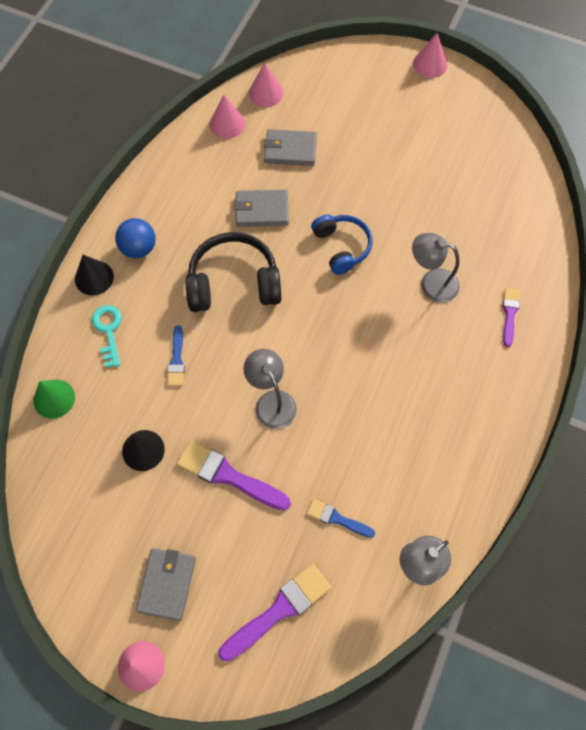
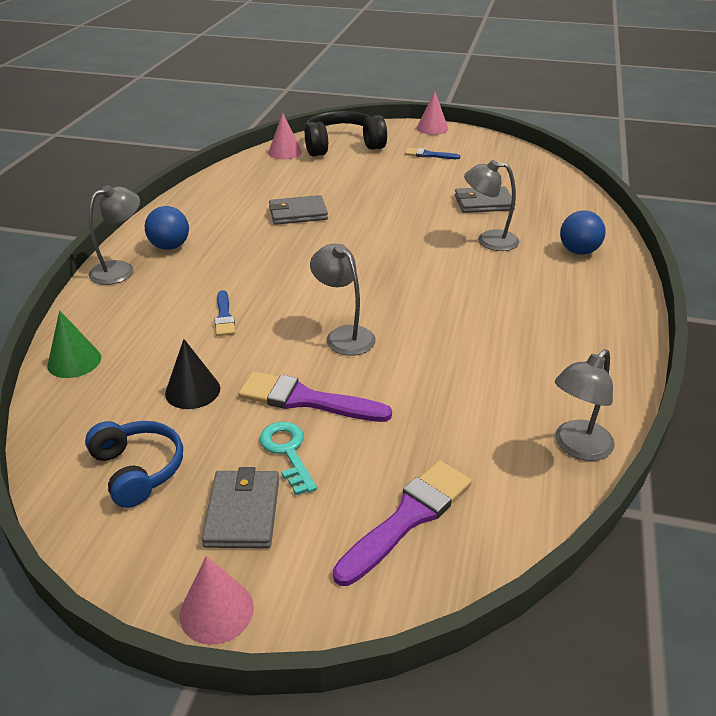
camera: 10 degrees left, 30 degrees down
black cone [75,255,114,295] -> grey lamp [89,185,140,285]
turquoise key [92,305,122,368] -> turquoise key moved to [260,422,317,495]
black headphones [186,232,282,312] -> black headphones moved to [304,111,387,156]
pink cone [209,95,245,139] -> none
grey wallet [264,129,317,166] -> grey wallet moved to [455,186,515,213]
blue brush [307,499,375,538] -> blue brush moved to [405,148,460,159]
blue headphones [311,214,373,275] -> blue headphones moved to [85,421,183,508]
purple brush [503,288,520,347] -> blue ball [560,210,606,255]

